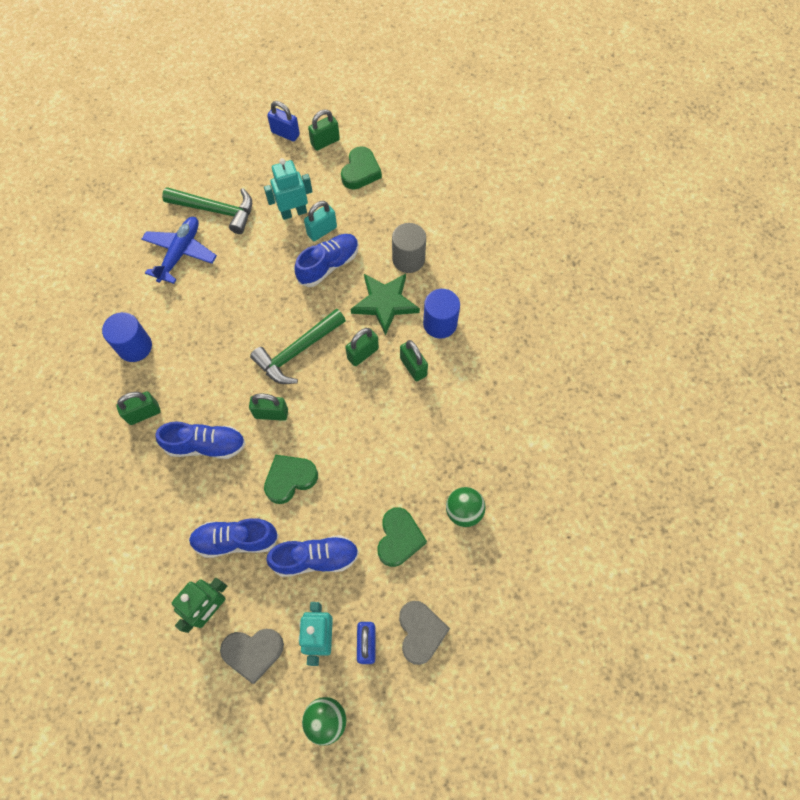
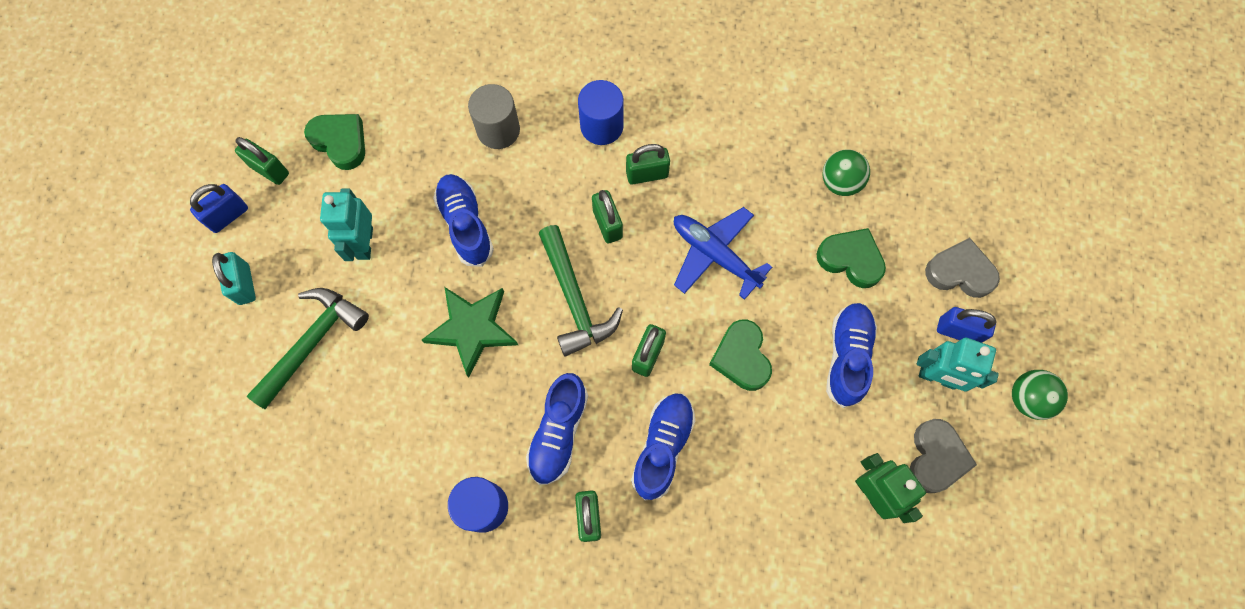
camera: 70 degrees left, 5 degrees up
blue plane [142,217,217,284] -> blue plane moved to [674,207,772,300]
blue shoe [189,518,279,558] -> blue shoe moved to [526,373,588,485]
turquoise padlock [304,201,337,241] -> turquoise padlock moved to [212,252,256,305]
green padlock [308,109,340,151] -> green padlock turned 45 degrees counterclockwise [235,137,289,185]
green star [351,274,420,335] -> green star moved to [422,287,518,378]

